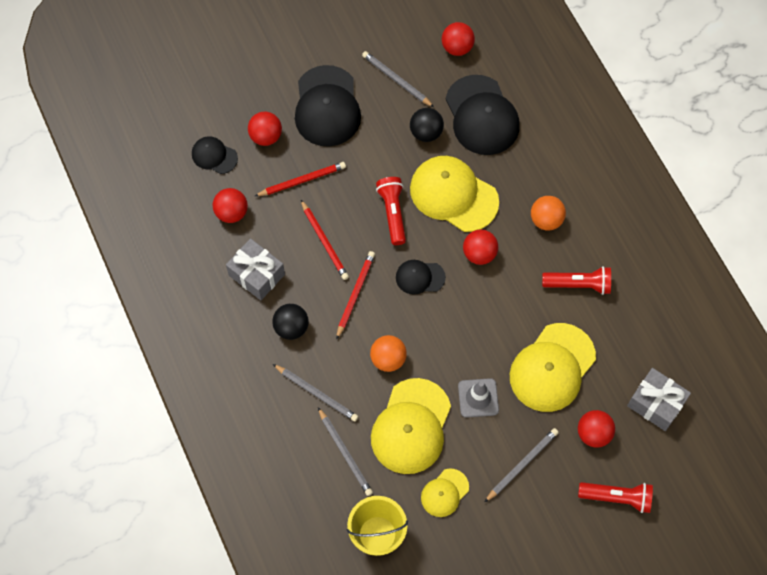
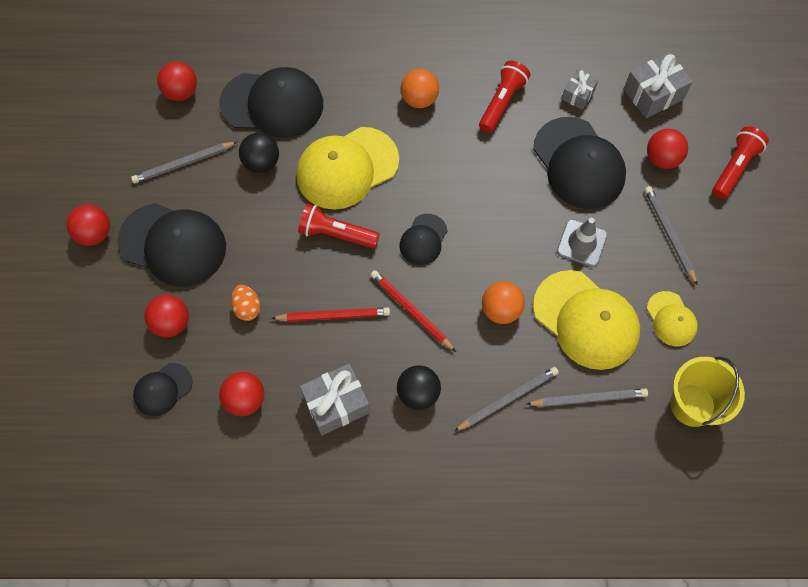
camera: 65 degrees left, 0 degrees up
red pencil [255,162,346,196] -> orange egg [231,285,261,321]
red ball [463,229,498,265] -> red ball moved to [66,205,110,246]
yellow cap [510,323,596,412] -> black cap [533,117,626,209]
none -> grey gift [562,69,598,110]

